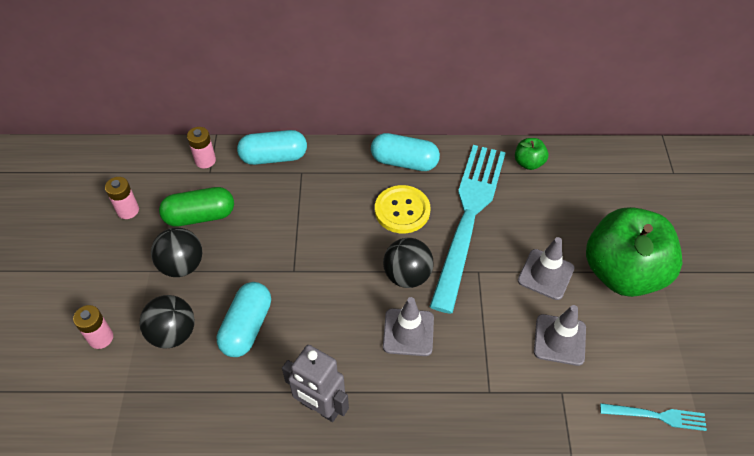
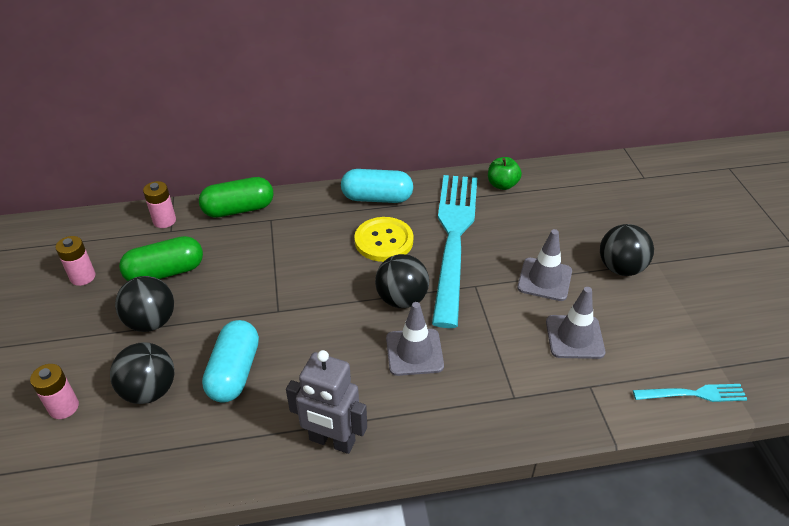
camera: 10 degrees left, 10 degrees down
turquoise capsule [237,130,307,165] -> green capsule [199,177,274,218]
green apple [586,207,683,297] -> black ball [600,224,654,276]

